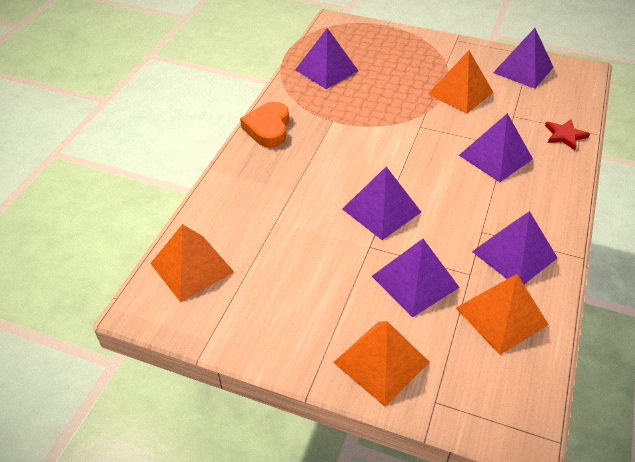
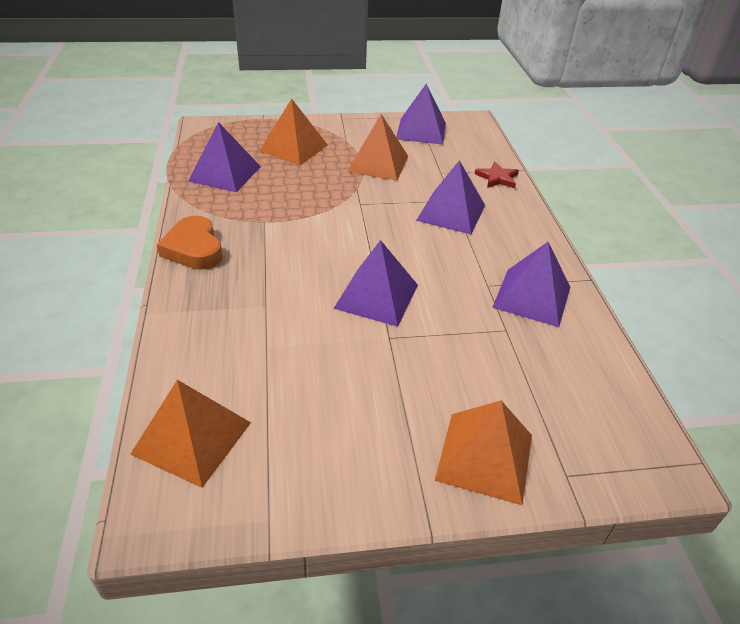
camera: 30 degrees left, 5 degrees down
purple pyramid [372,239,460,317] -> none
orange pyramid [456,274,549,355] -> orange pyramid moved to [259,98,328,166]

